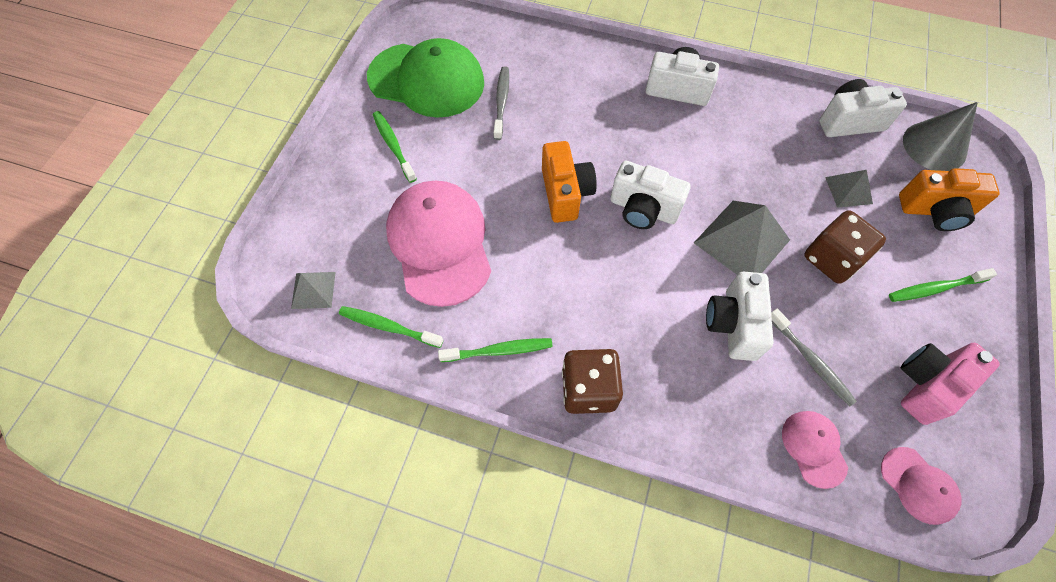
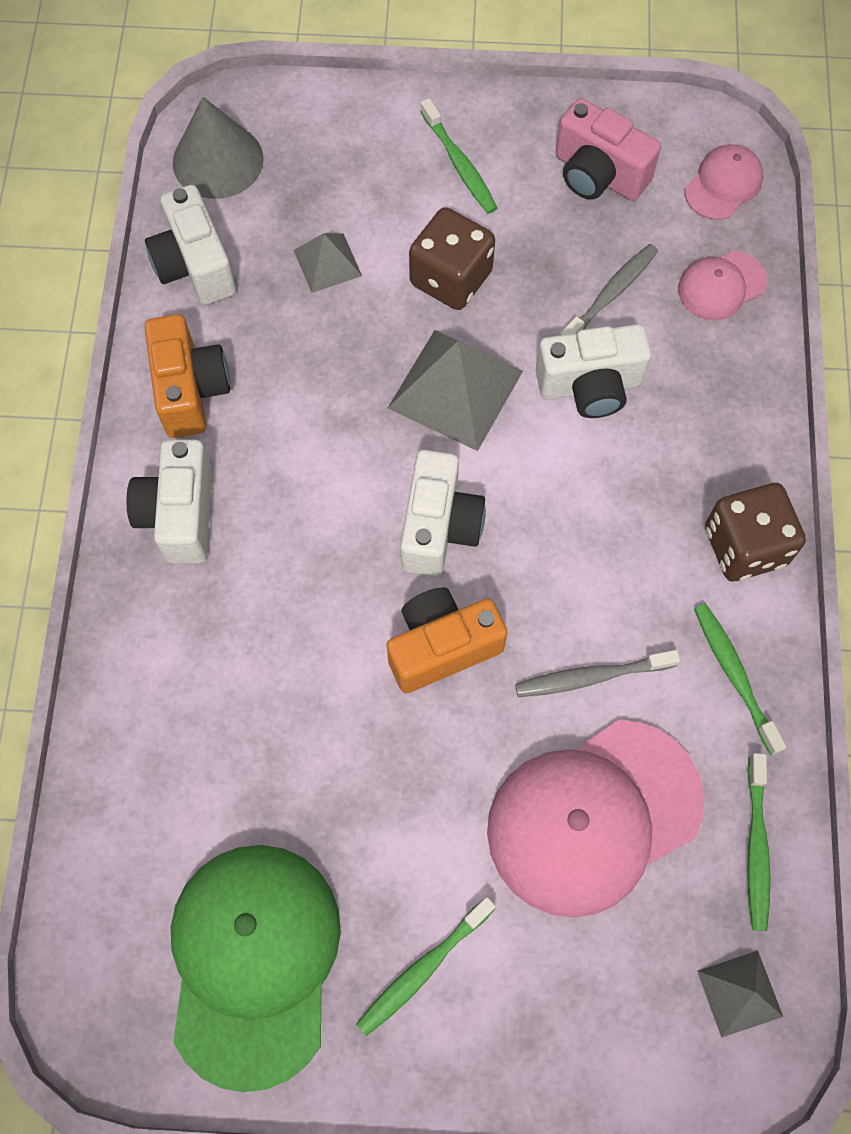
camera: 105 degrees left, 5 degrees up
grey toothbrush [494,66,509,140] -> grey toothbrush moved to [515,650,680,697]
orange camera [899,168,1000,231] -> orange camera moved to [144,314,230,438]

